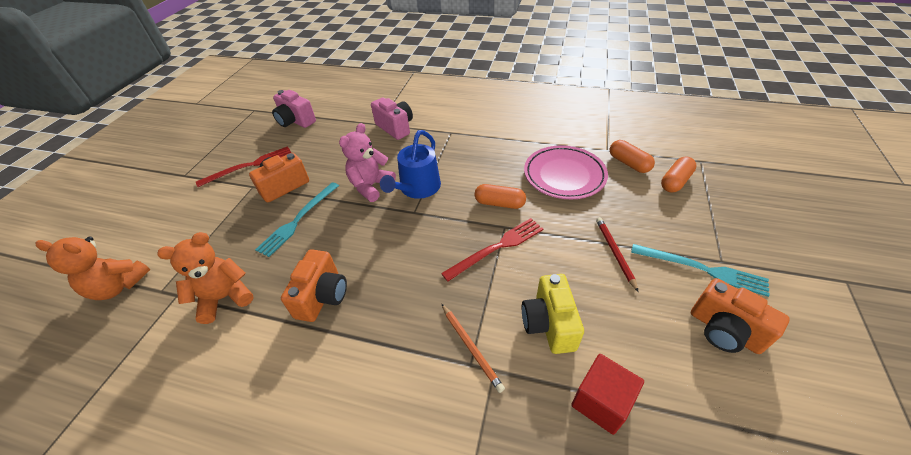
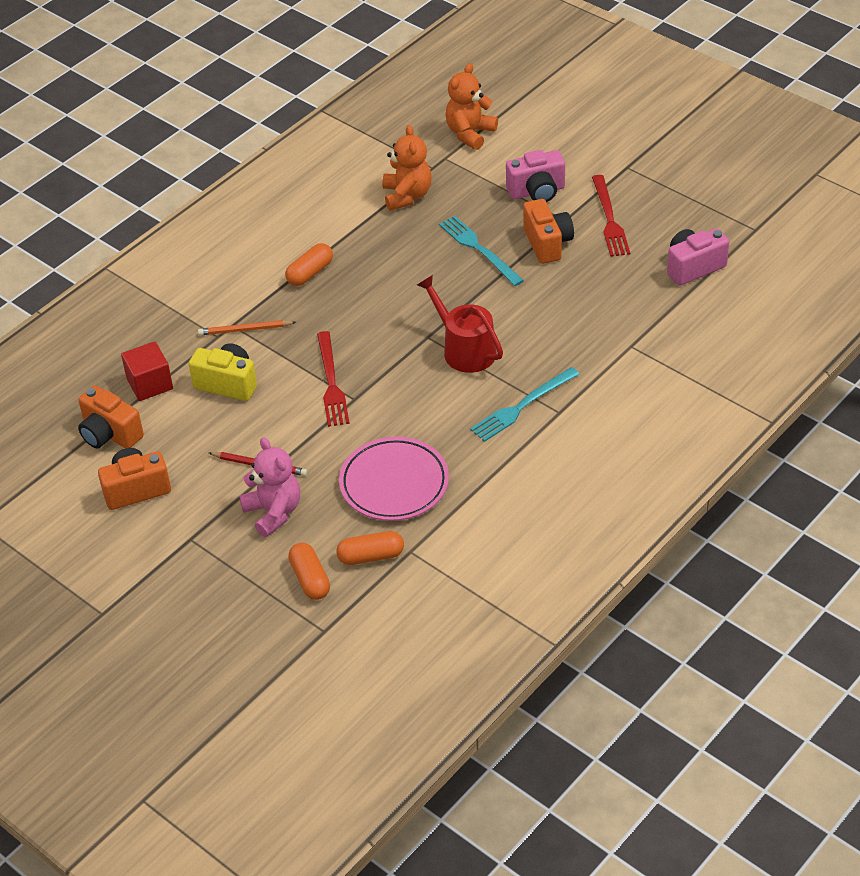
camera: 115 degrees right, 0 degrees up
orange camera [281,249,347,322] -> orange camera moved to [78,385,144,448]
pink teddy bear [339,123,396,202] -> pink teddy bear moved to [239,437,300,537]
pink camera [371,98,413,140] -> pink camera moved to [506,150,565,202]
blue watering can [380,130,441,199] -> red watering can [417,275,503,373]
orange capsule [474,184,526,209] -> orange capsule moved to [285,243,333,286]
turquoise fork [631,244,770,297] -> turquoise fork moved to [470,367,579,442]

